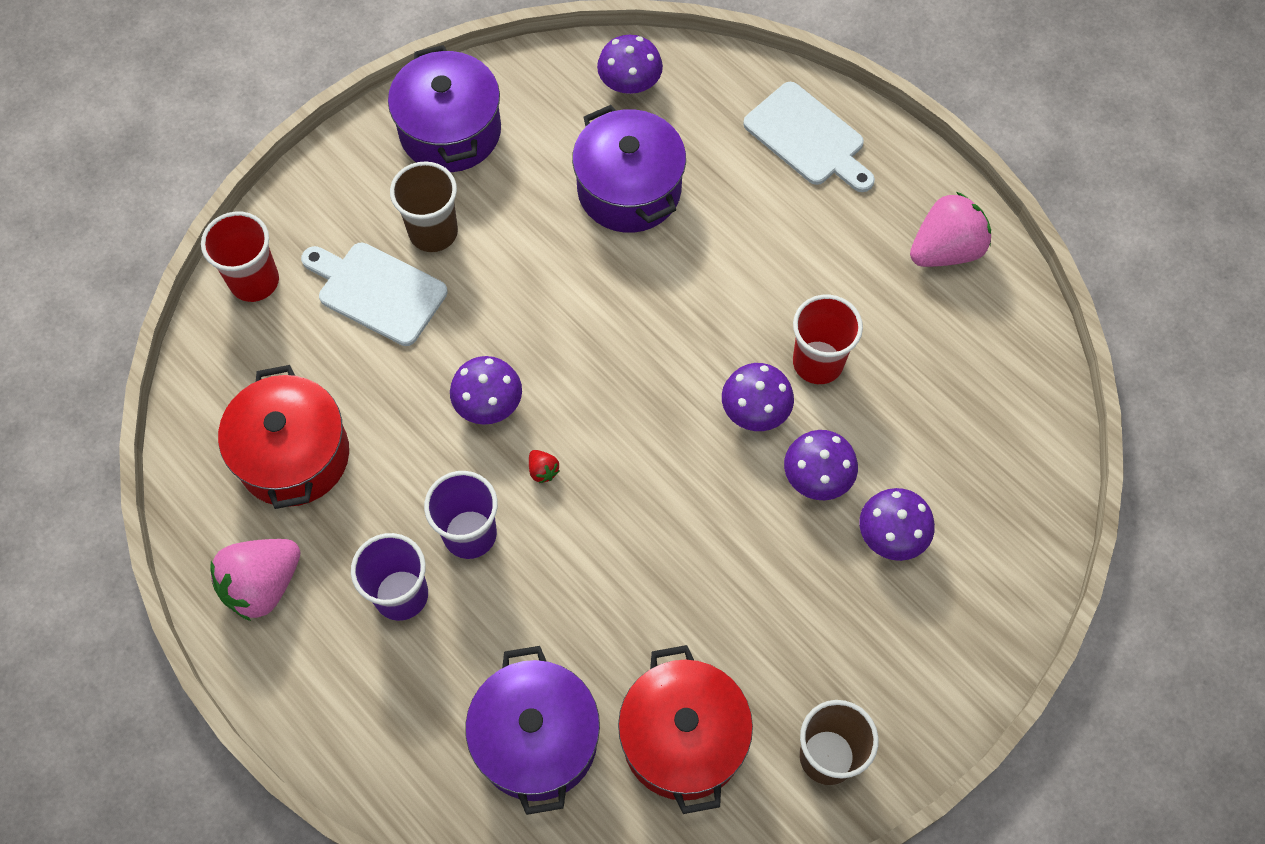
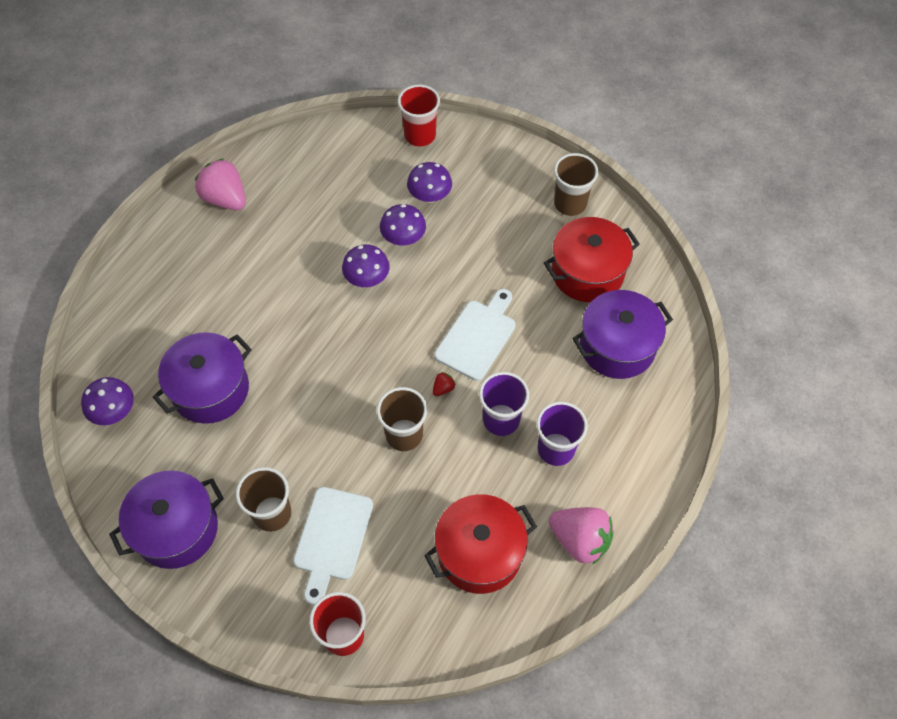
camera: 105 degrees left, 5 degrees down
purple mushroom [450,356,522,425] -> brown cup [377,387,427,451]
white cutting board [743,82,875,192] -> white cutting board moved to [434,289,516,381]
red cup [793,295,863,384] -> red cup moved to [398,85,440,147]

